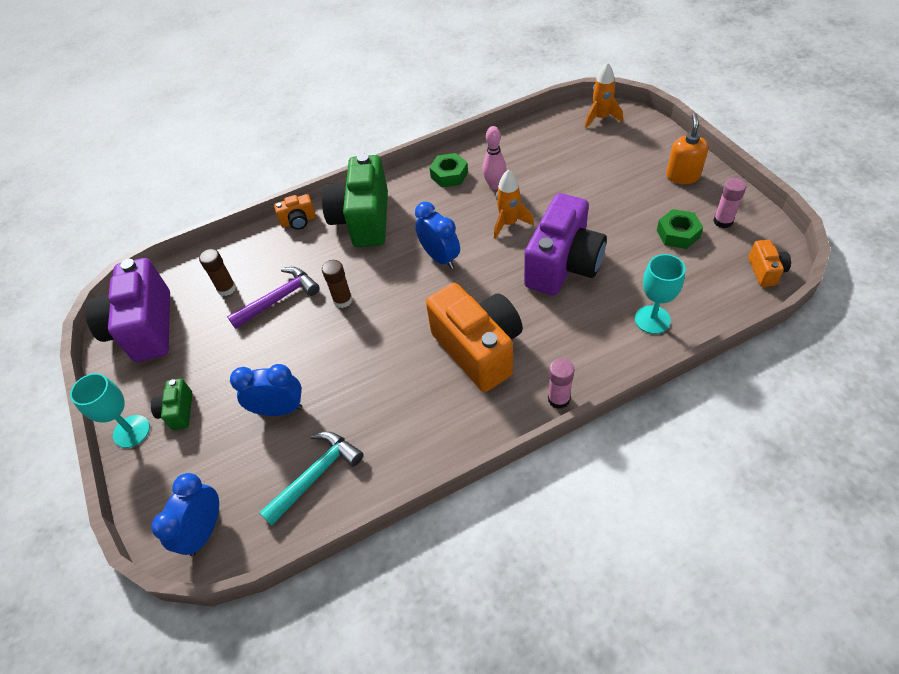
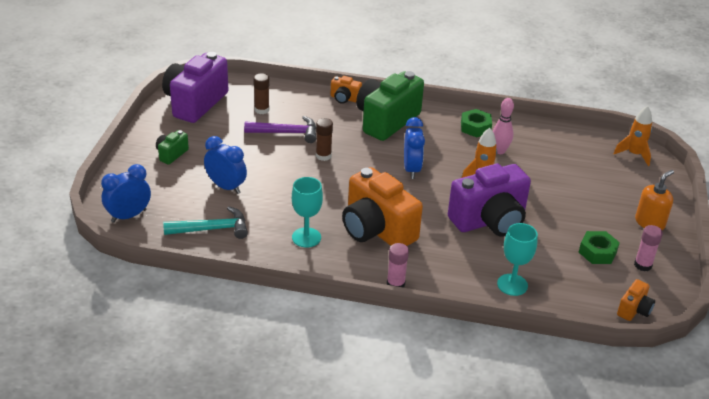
camera: 30 degrees right, 15 degrees down
turquoise goblet [70,373,150,448] -> turquoise goblet moved to [292,177,323,248]
orange camera [426,283,523,392] -> orange camera turned 135 degrees clockwise [342,167,423,246]

